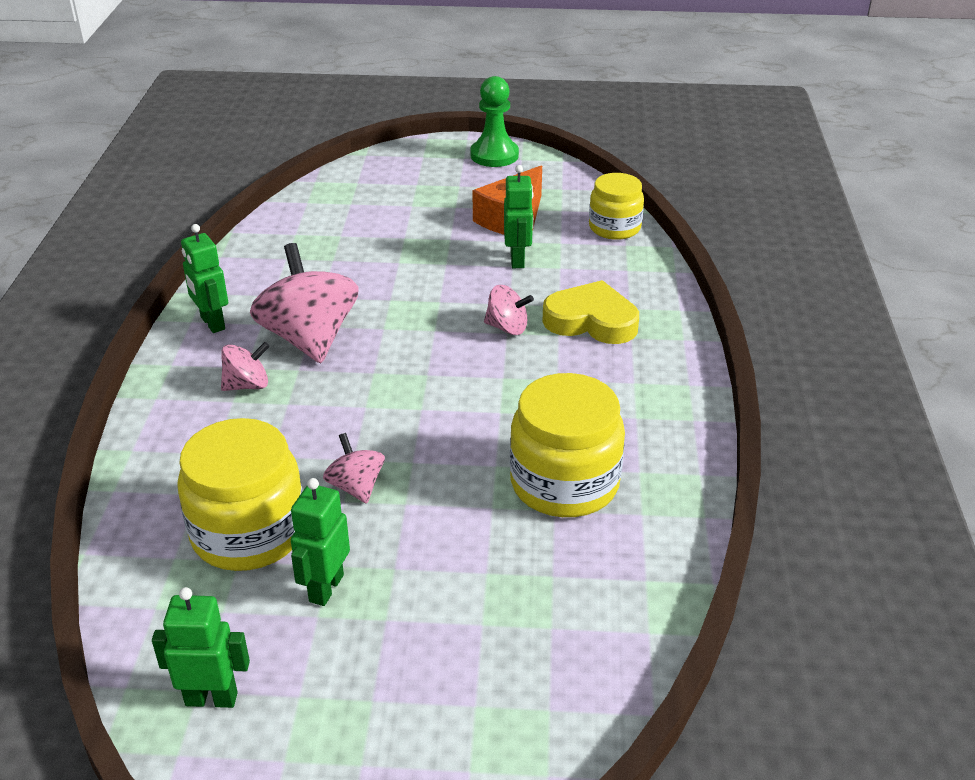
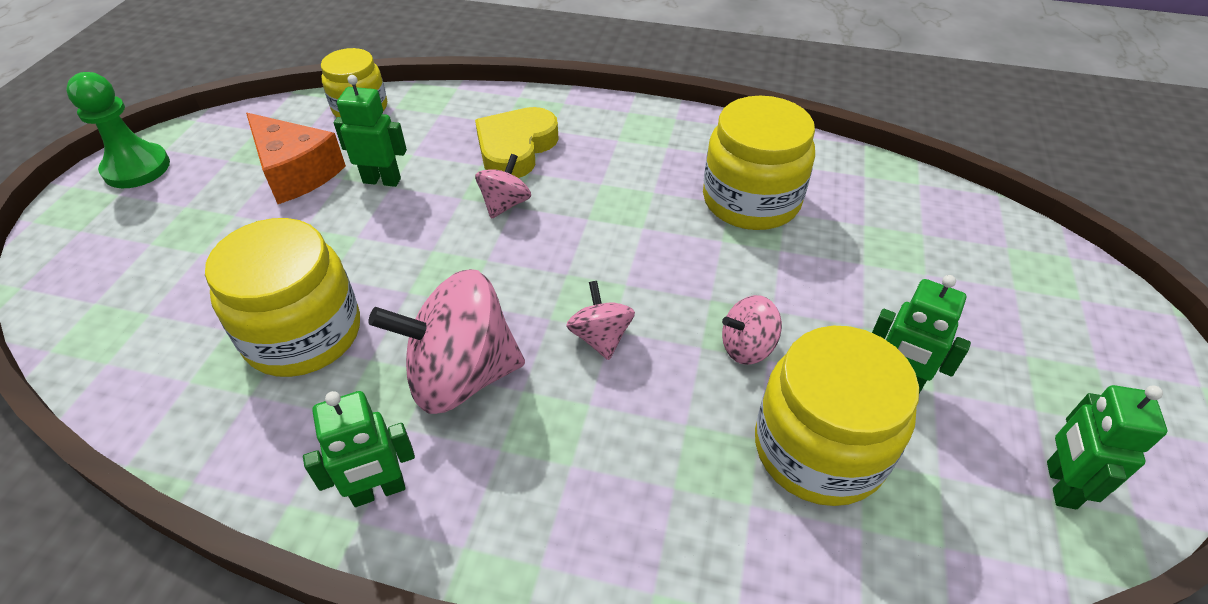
camera: 80 degrees left, 10 degrees up
pink spinning top [221,342,270,391] -> pink spinning top moved to [566,281,635,360]
none -> yellow jar [205,218,360,377]

